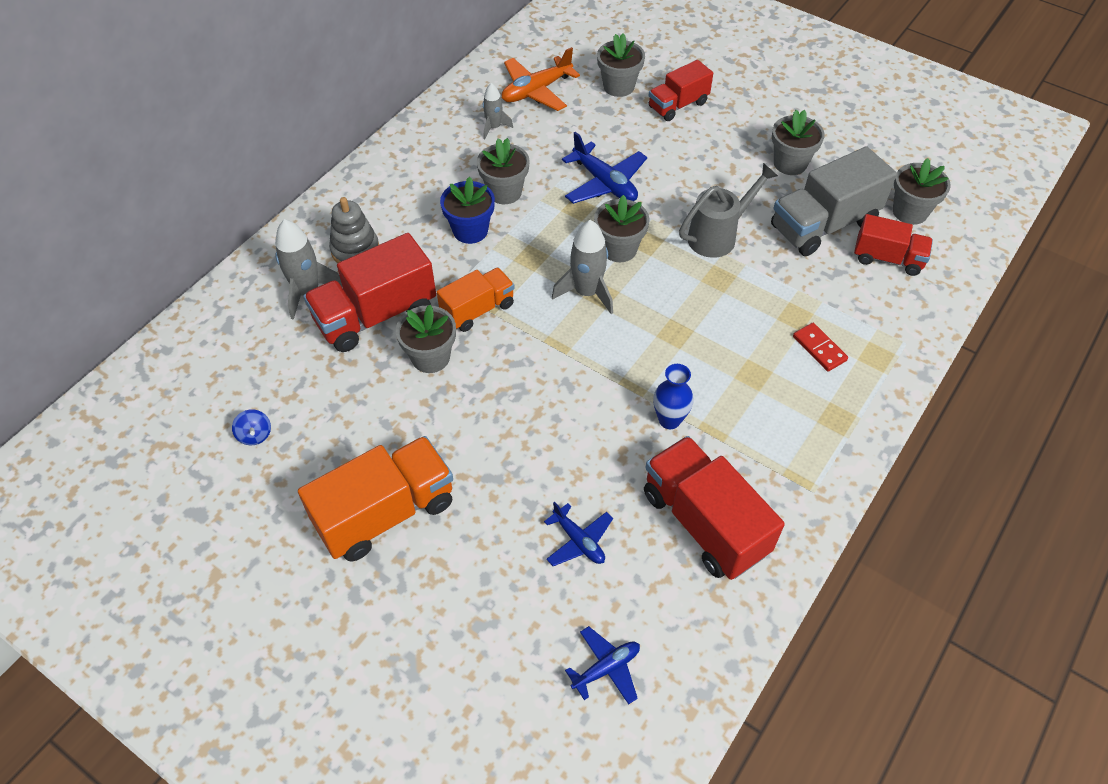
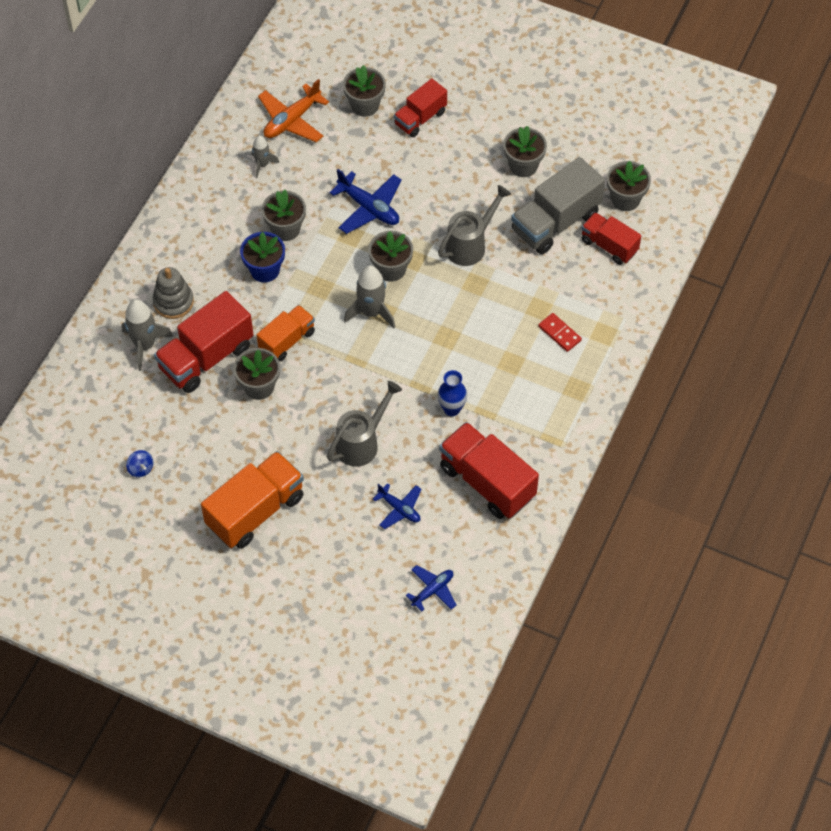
camera: 10 degrees left, 5 degrees up
red truck [854,214,933,276] -> red truck turned 150 degrees counterclockwise [581,212,641,265]
none -> grey watering can [327,381,402,467]

